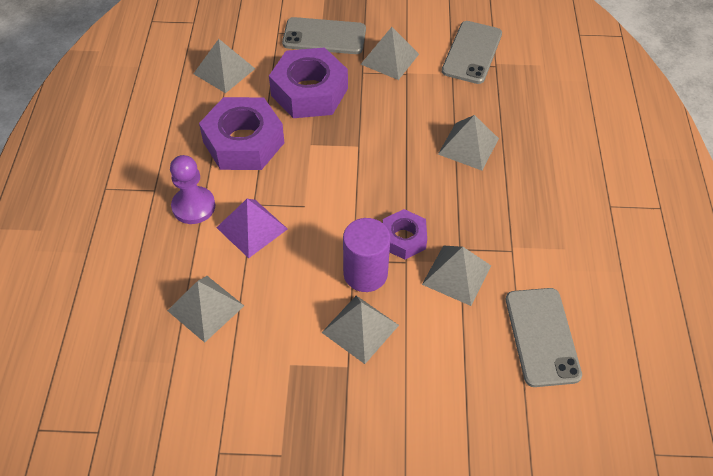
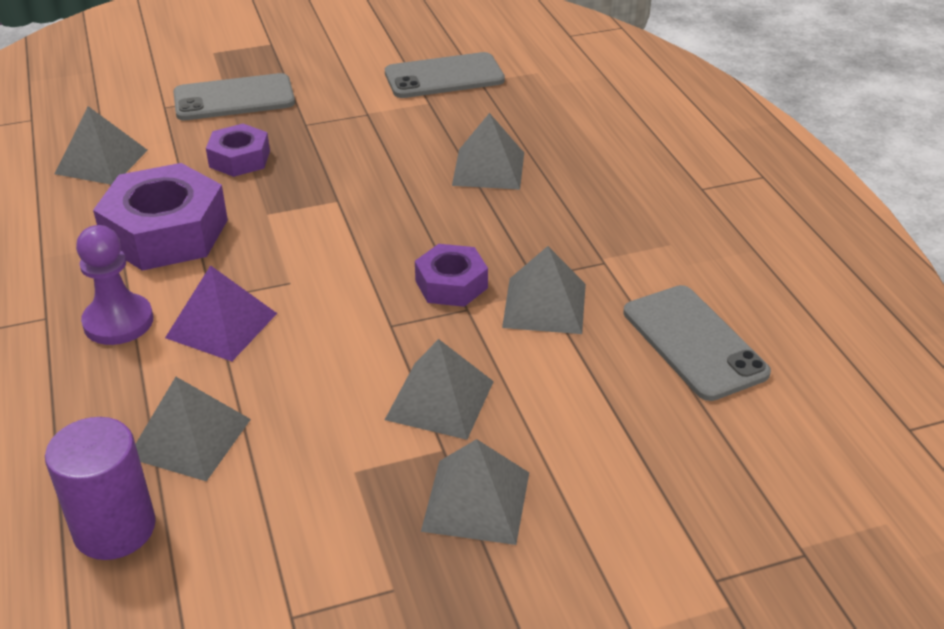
camera: 20 degrees left, 15 degrees down
purple nut [269,47,348,118] -> purple nut [206,124,270,177], size x0.56
purple cylinder [343,218,390,292] -> purple cylinder moved to [45,417,156,560]
grey pyramid [361,27,419,80] -> grey pyramid moved to [421,439,529,545]
grey phone [442,21,502,84] -> grey phone turned 75 degrees clockwise [385,52,505,98]

